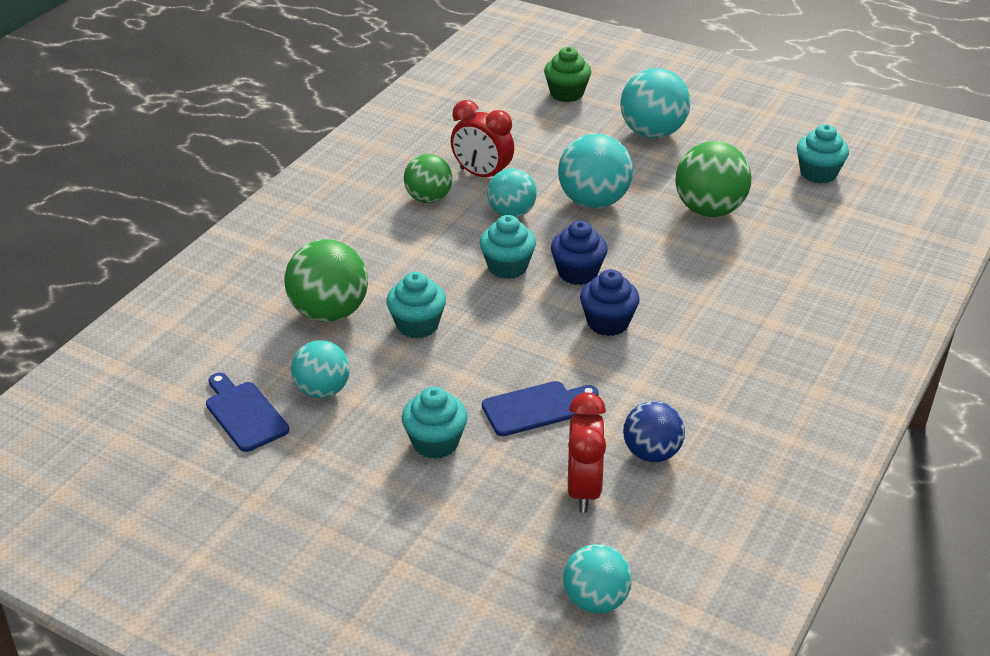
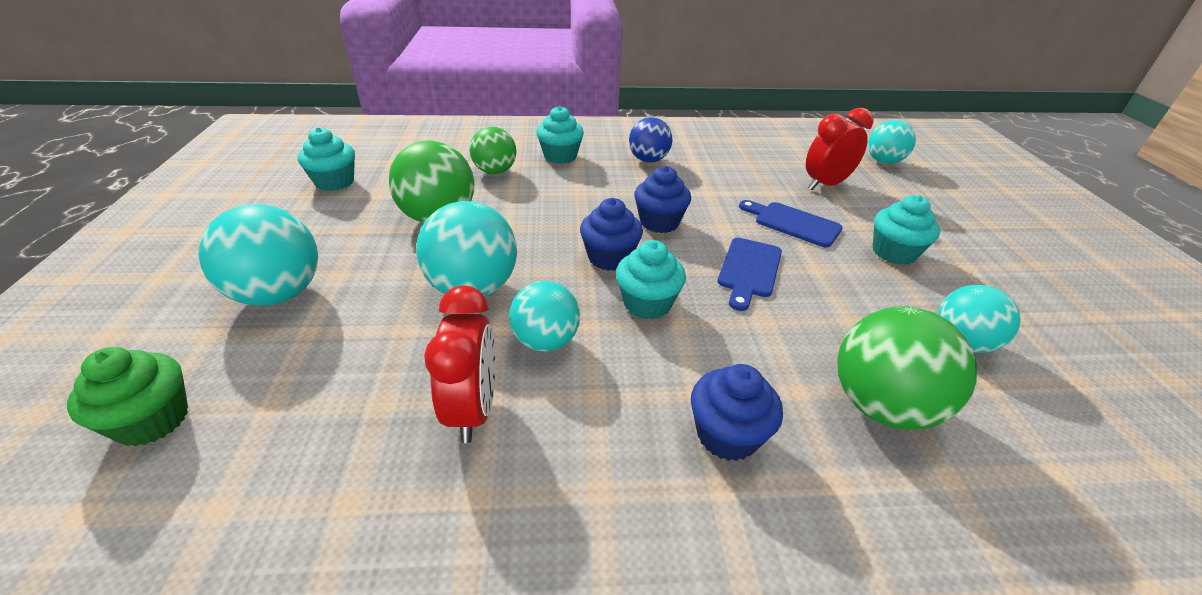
camera: 125 degrees left, 0 degrees up
blue cutting board [206,373,289,452] -> blue cutting board moved to [718,238,782,311]
turquoise cupcake [386,272,446,339] -> turquoise cupcake moved to [536,106,584,164]
green ball [404,154,452,203] -> green ball moved to [470,127,517,174]
blue ball [623,401,685,462] -> blue ball moved to [629,117,673,163]
none -> blue cupcake [691,364,783,461]

